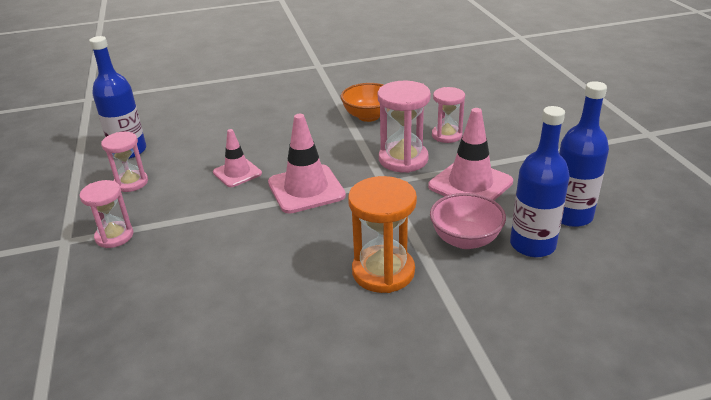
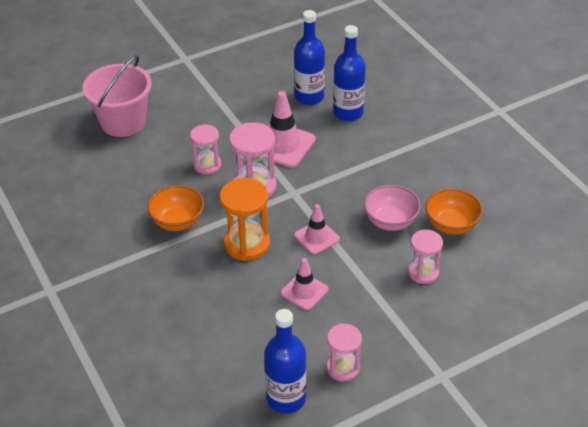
camera: 105 degrees left, 10 degrees up
pink hourglass [79,180,134,248] -> pink hourglass moved to [408,230,443,284]
pink traffic cone [268,114,346,214] -> pink traffic cone [294,204,340,254], size x0.62
orange hourglass [348,176,417,293] -> orange hourglass moved to [220,178,270,261]
pink bowl [430,193,506,249] -> pink bowl moved to [364,185,421,231]
none -> pink bucket [82,55,152,137]
none -> orange bowl [425,188,483,235]

